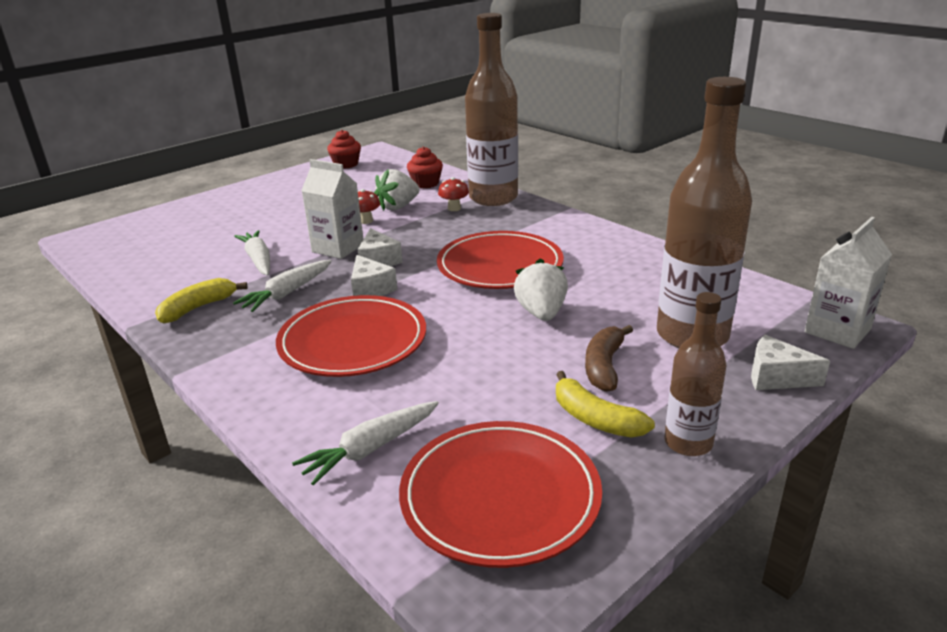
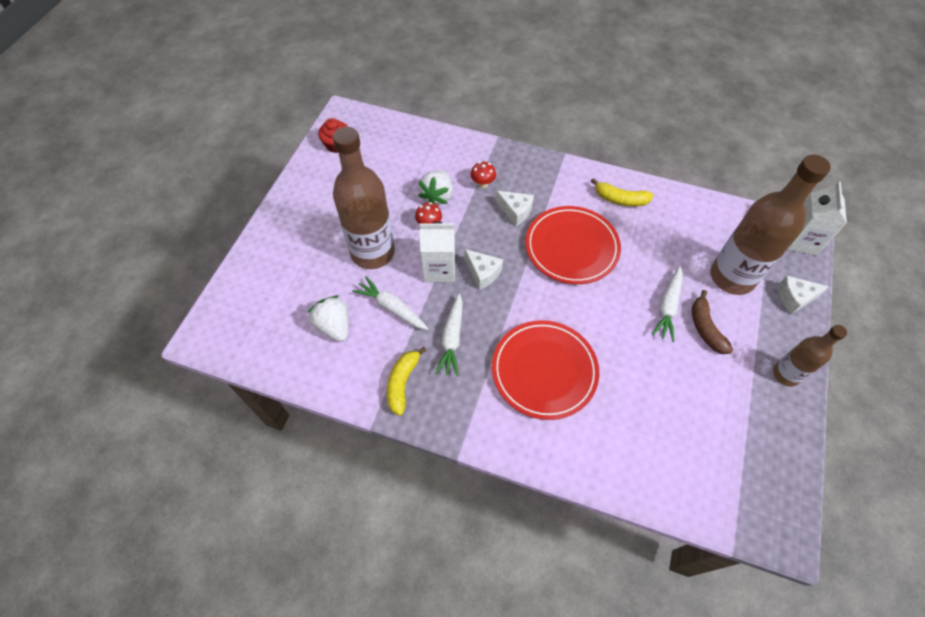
camera: 30 degrees left, 30 degrees up
white carrot [292,401,439,486] -> white carrot moved to [652,266,683,342]
white cheese [351,255,397,296] -> white cheese moved to [496,191,534,226]
red plate [399,421,602,568] -> none
red cupcake [407,147,443,188] -> none
brown bottle [465,13,518,206] -> brown bottle moved to [333,127,395,269]
white strawberry [514,258,568,321] -> white strawberry moved to [307,295,349,342]
yellow banana [556,371,655,438] -> yellow banana moved to [591,178,654,206]

